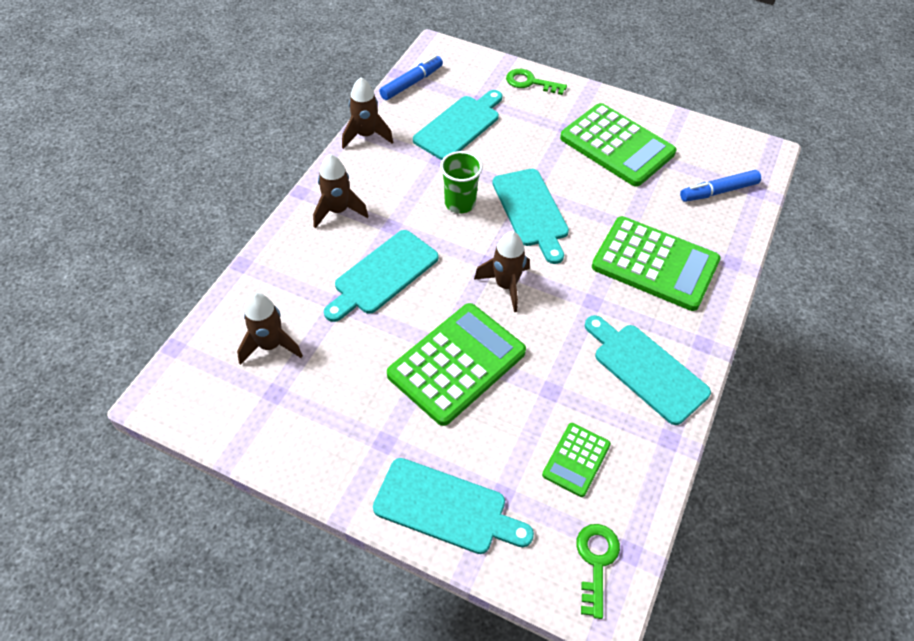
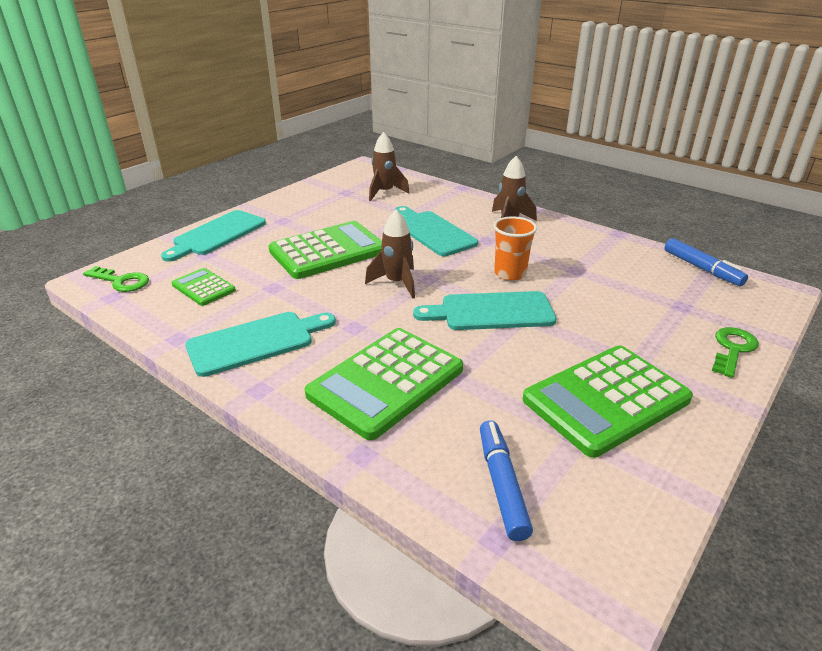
camera: 105 degrees right, 20 degrees down
brown rocket [342,77,393,149] -> none
green calculator [387,303,526,426] -> green calculator turned 90 degrees counterclockwise [268,221,382,279]
turquoise cutting board [413,90,502,160] -> none
green cup [440,151,483,213] -> orange cup [493,216,537,281]

